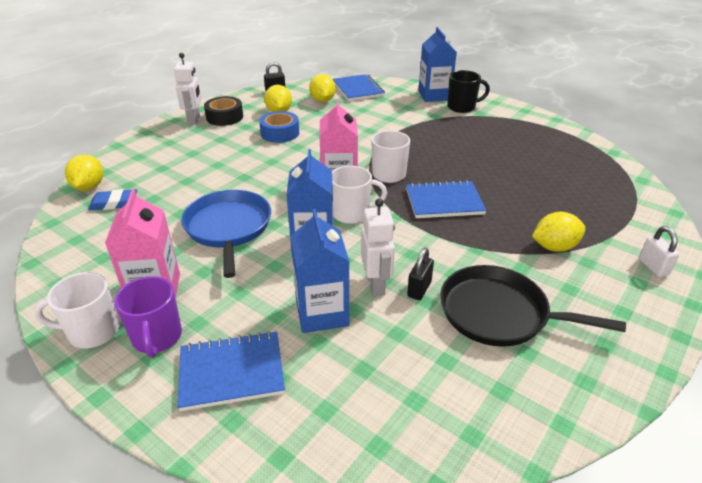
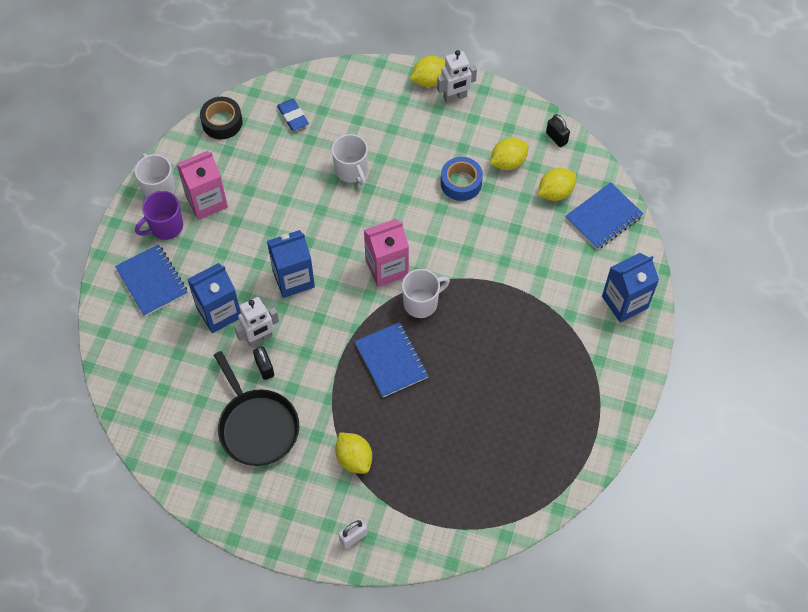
camera: 70 degrees right, 25 degrees up
yellow lemon [65,154,103,191] -> yellow lemon moved to [410,56,445,87]
blue pan [181,190,271,278] -> none
black tape [204,96,243,126] -> black tape moved to [200,97,243,139]
white mug [332,166,387,224] -> white mug moved to [332,134,368,185]
black padlock [407,248,434,300] -> black padlock turned 60 degrees clockwise [253,346,274,380]
black pan [440,265,626,347] -> black pan turned 150 degrees clockwise [214,351,299,466]
black mug [447,70,490,113] -> none

